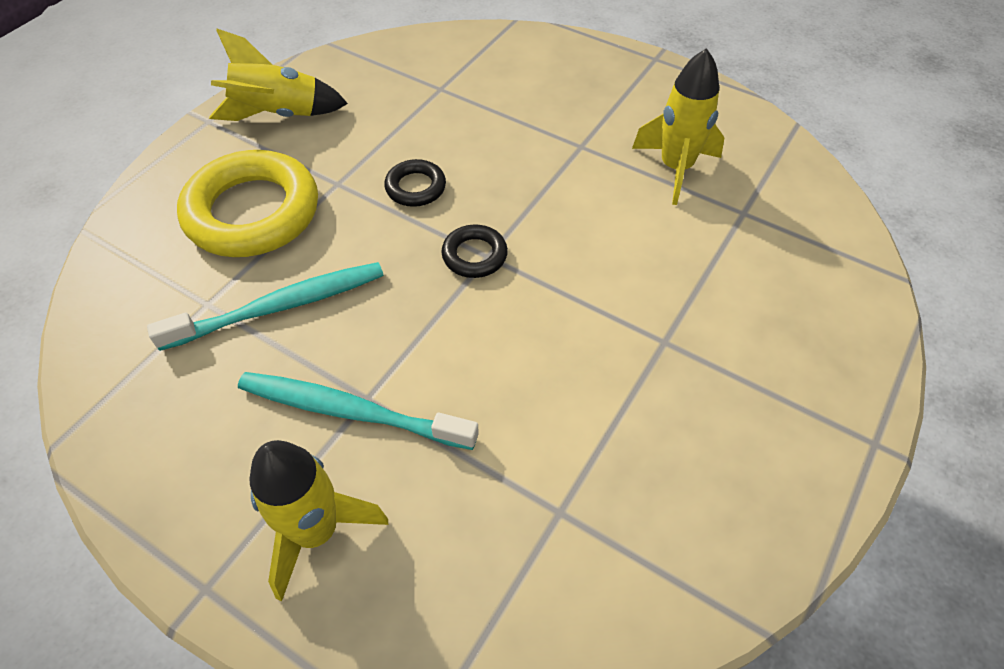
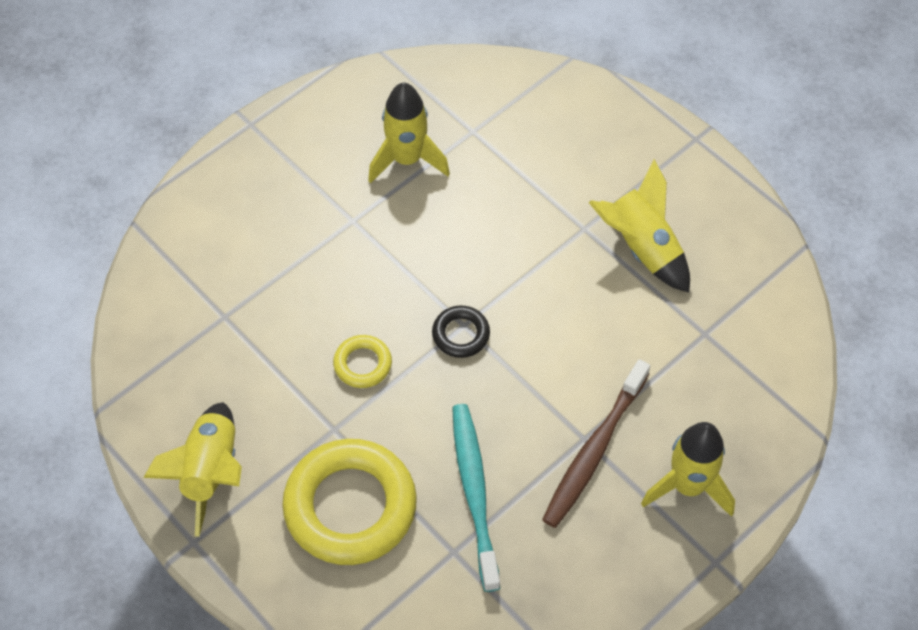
camera: 75 degrees left, 5 degrees up
turquoise toothbrush [238,372,479,450] -> brown toothbrush [542,359,650,528]
black ring [384,159,446,207] -> yellow ring [333,335,392,388]
none -> yellow rocket [589,159,690,293]

